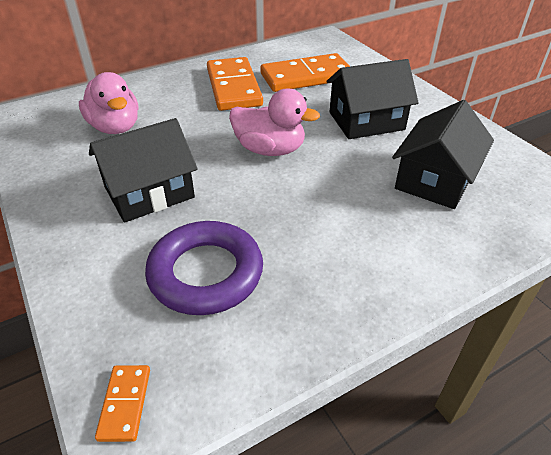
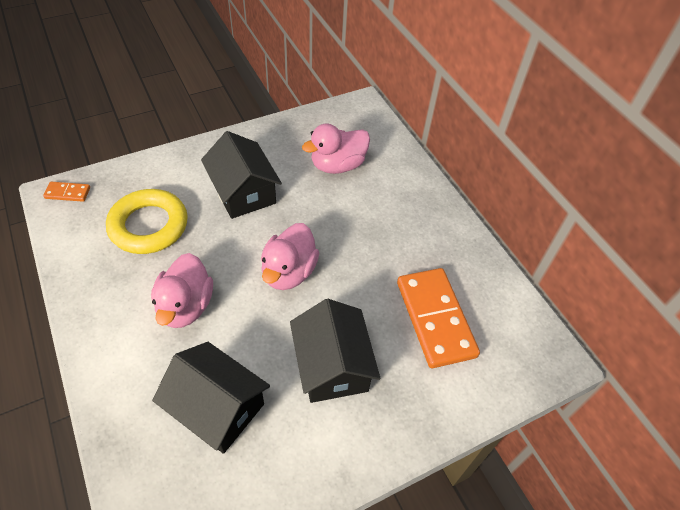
camera: 90 degrees right, 10 degrees up
purple ring [145,221,263,315] -> yellow ring [106,189,188,254]
orange domino [207,57,263,111] -> none
none -> pink duck [151,253,213,328]

